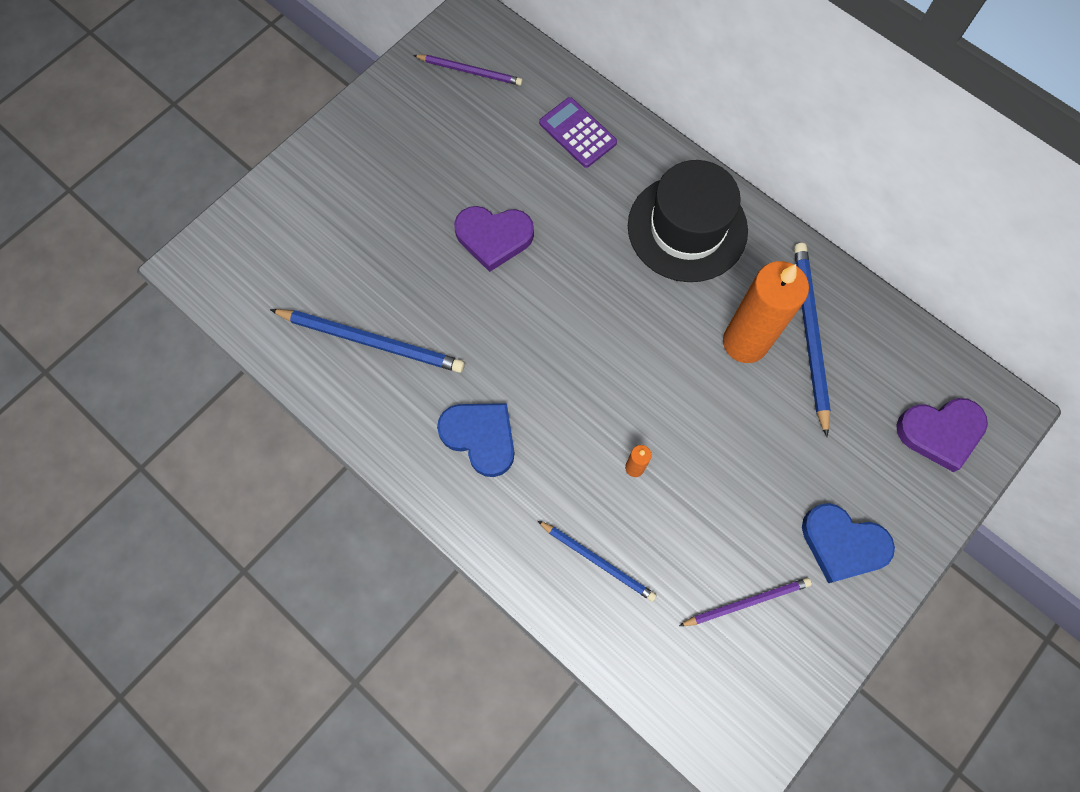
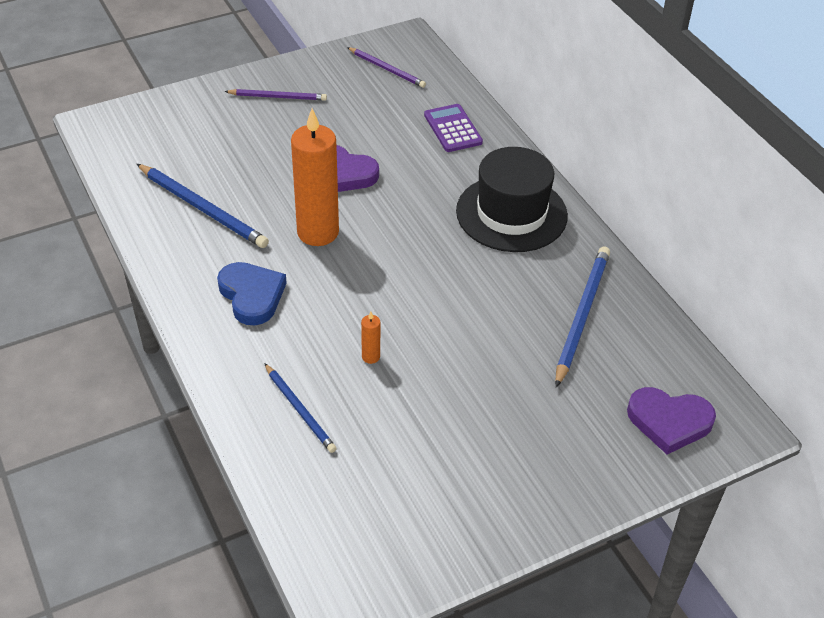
camera: 20 degrees right, 25 degrees down
purple pencil [679,578,812,626] -> purple pencil moved to [224,89,327,101]
orange candle [723,261,809,363] -> orange candle moved to [291,108,339,246]
blue heart [802,503,895,583] -> none

